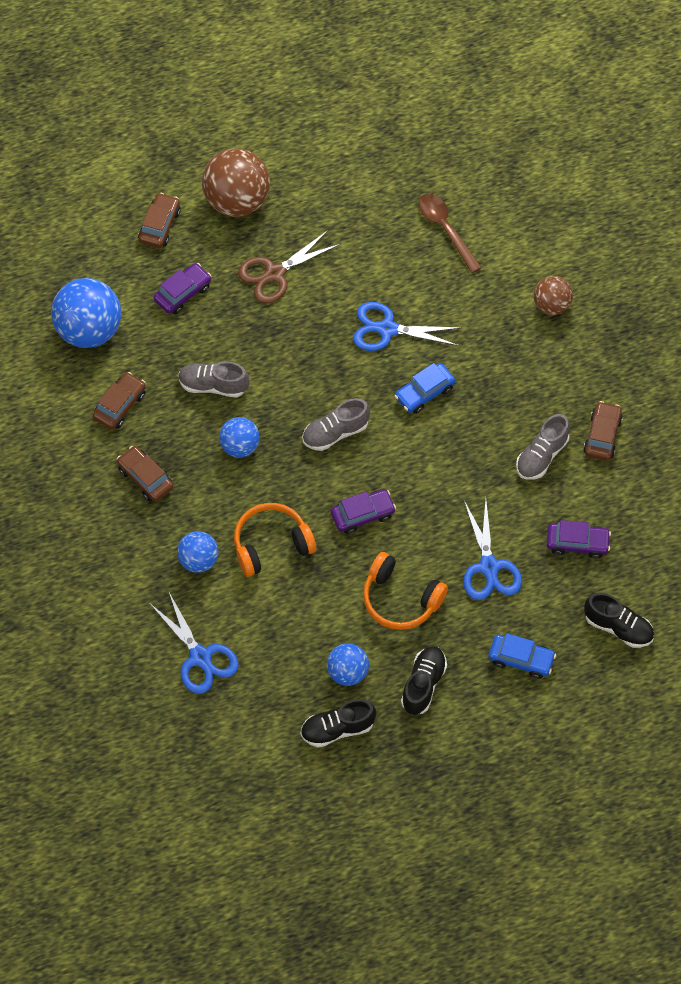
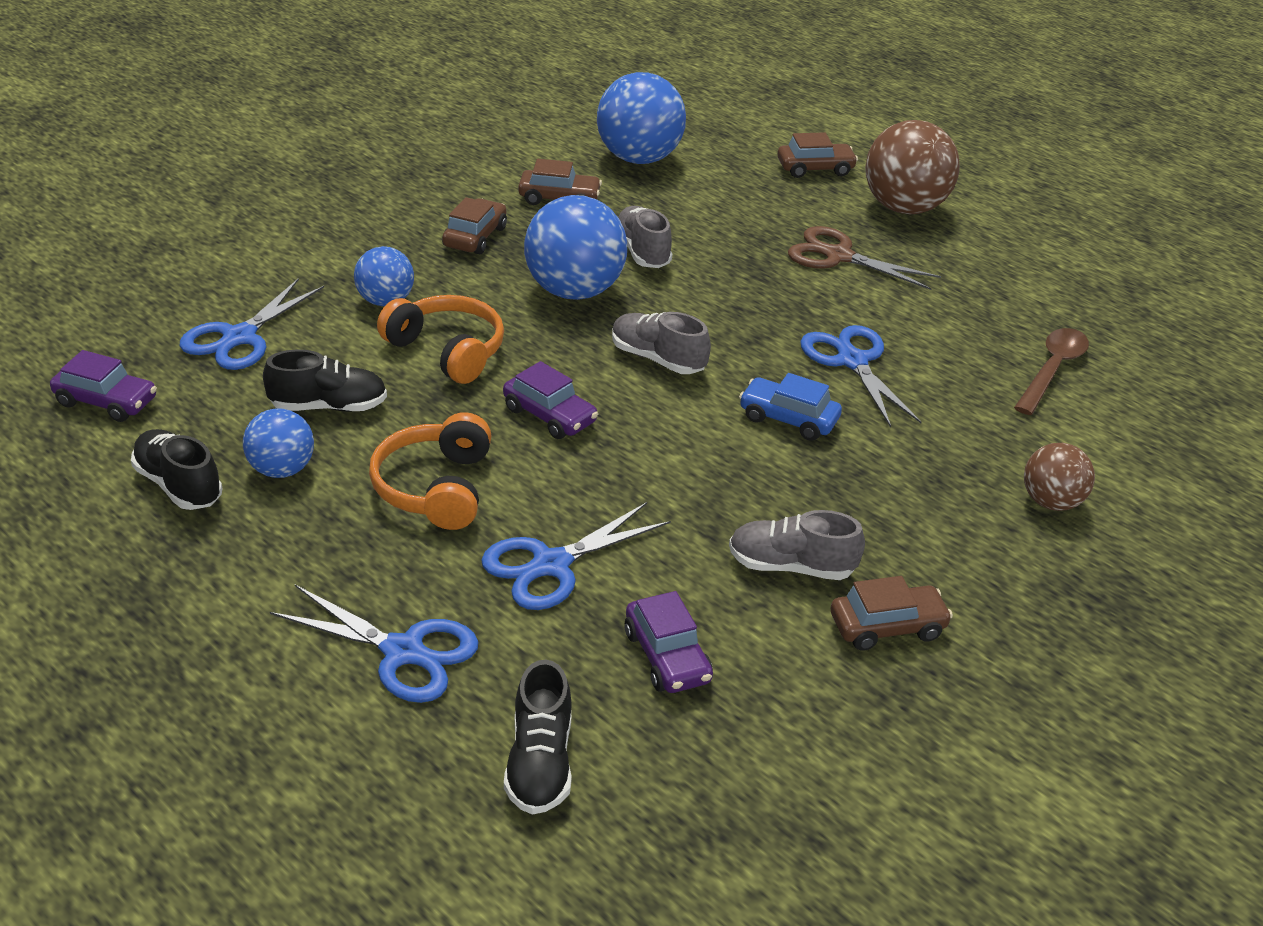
camera: 60 degrees right, 25 degrees down
purple car [154,263,211,314] -> purple car moved to [50,350,157,422]
blue ball [219,417,260,458] -> blue ball [524,195,627,300], size x1.76
black shoe [401,646,447,715] -> black shoe moved to [263,349,387,412]
blue car [489,633,556,679] -> blue scissors [270,585,479,703]

